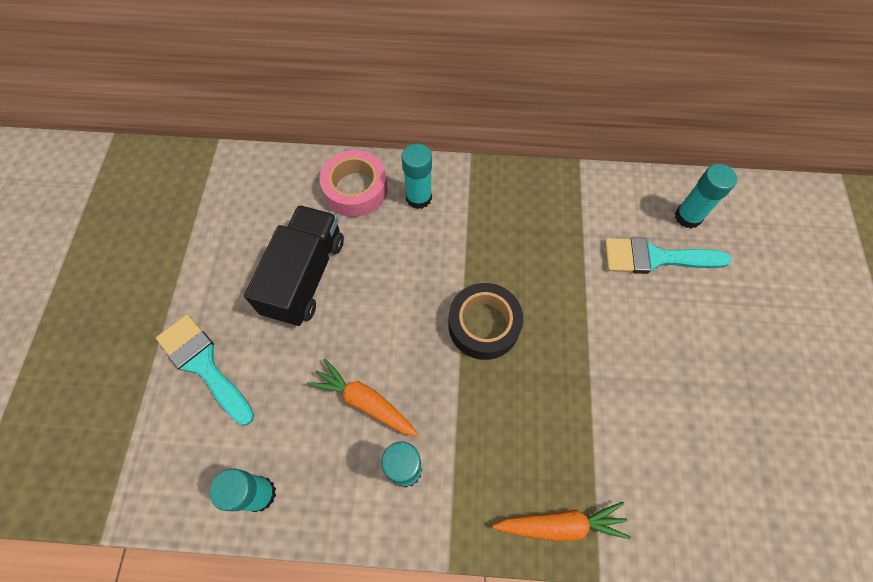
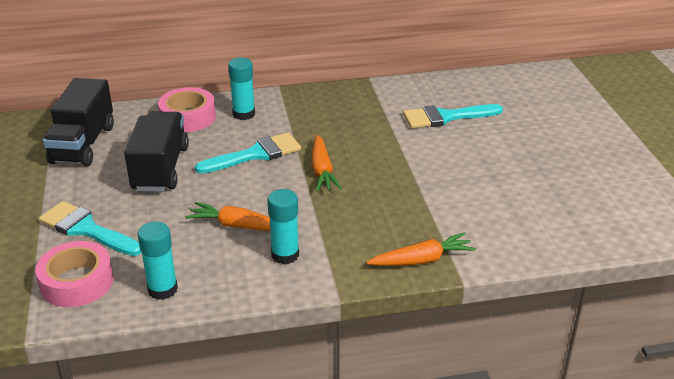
camera: 15 degrees left, 30 degrees down
black tape [448,283,523,360] -> orange carrot [311,135,342,192]
turquoise glue stick [675,164,737,229] -> none
none -> pink tape [35,241,114,307]
none -> black truck [43,78,114,166]
none -> turquoise brush [195,132,301,174]

